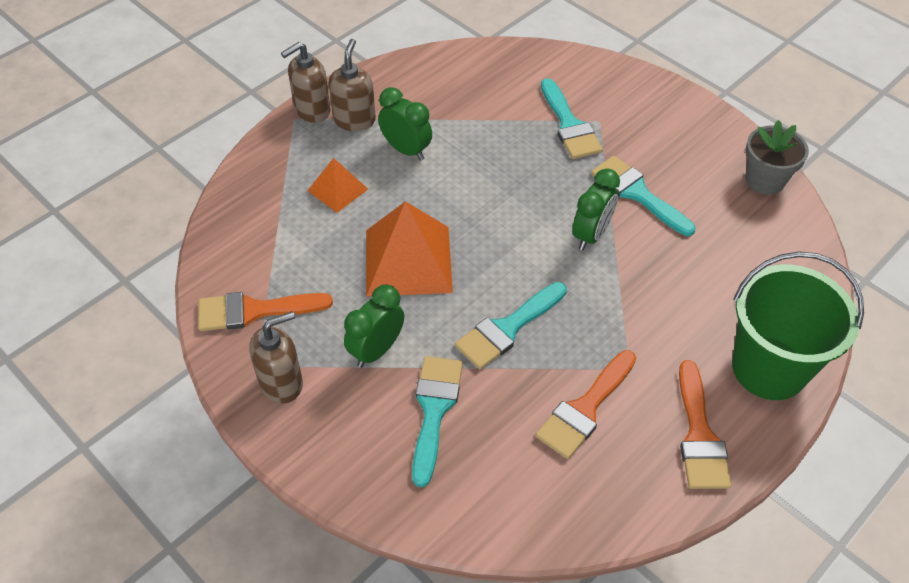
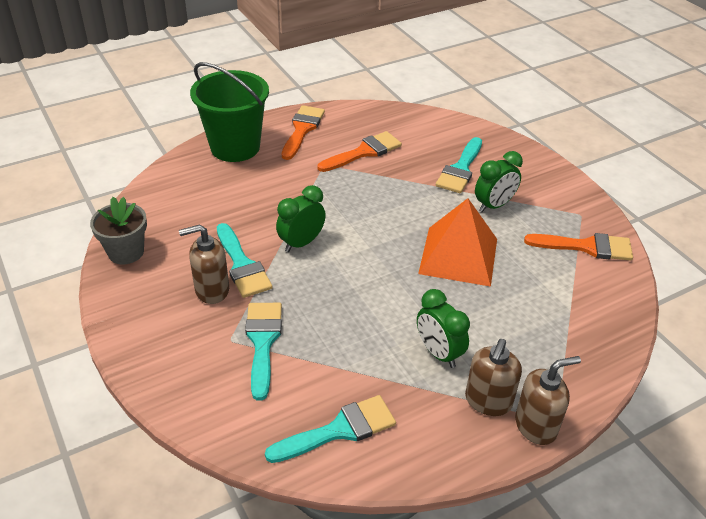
camera: 165 degrees left, 10 degrees down
brown soap dispenser [249,311,303,404] -> brown soap dispenser moved to [179,224,229,304]
orange pyramid [307,158,368,213] -> none
turquoise brush [455,282,567,369] -> turquoise brush moved to [265,395,396,463]

